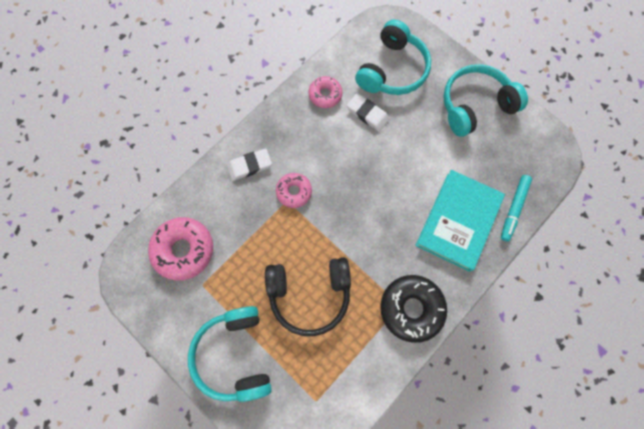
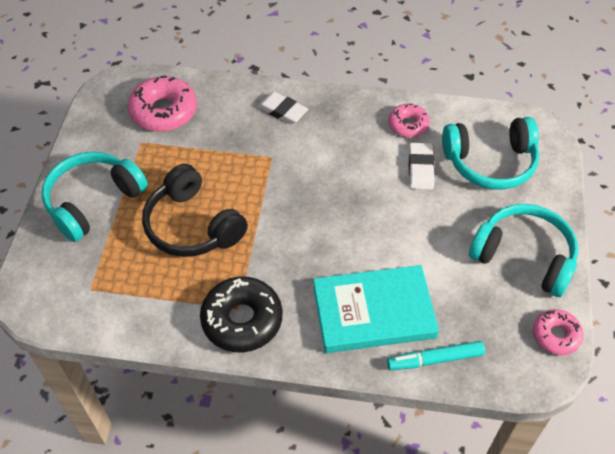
camera: 55 degrees right, 20 degrees down
pink donut [276,173,312,208] -> pink donut moved to [533,309,584,355]

